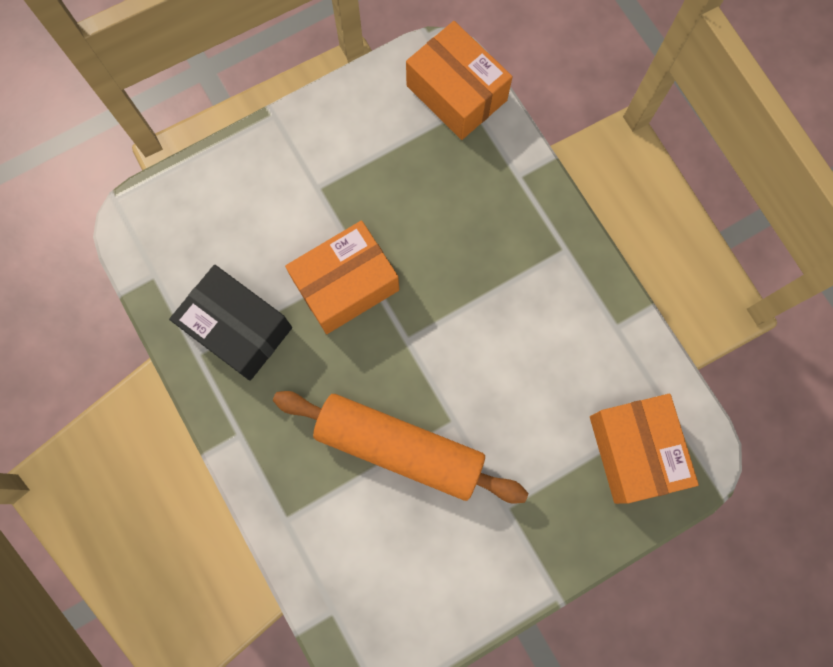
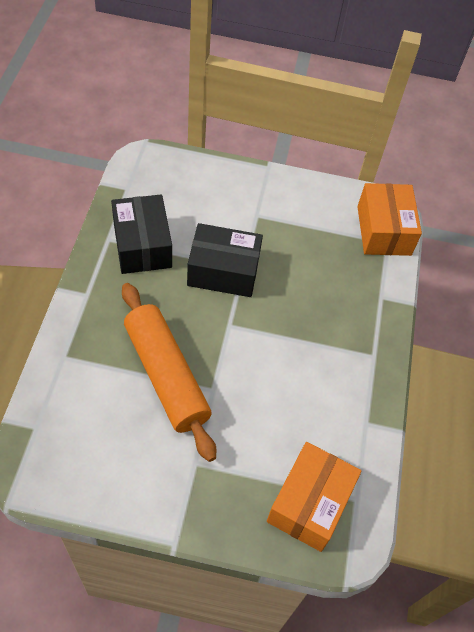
camera: 35 degrees right, 20 degrees down
orange box [285,220,399,334] -> black box [187,223,263,297]

